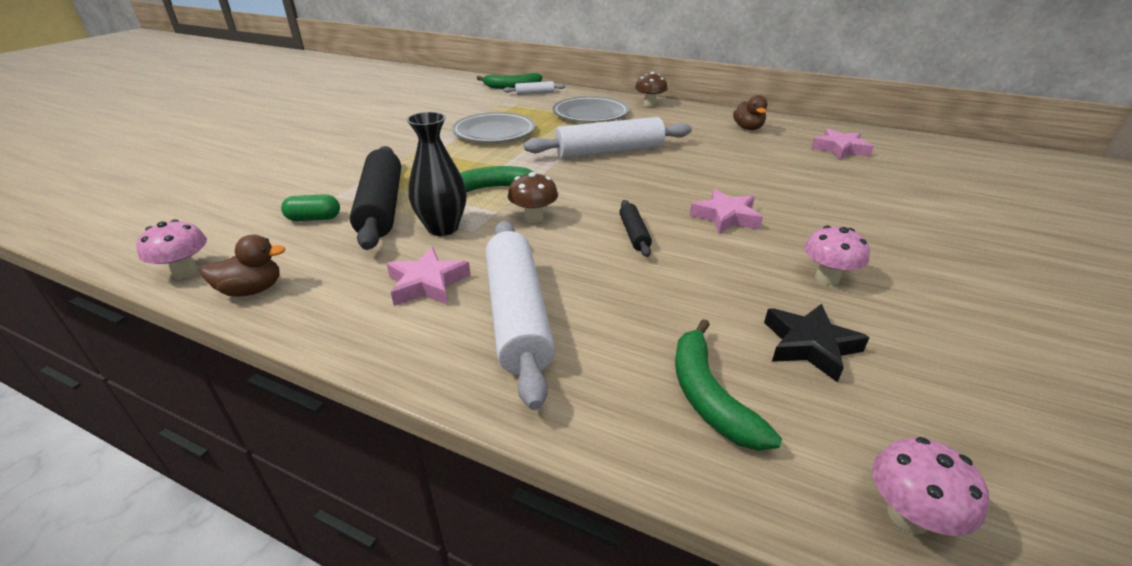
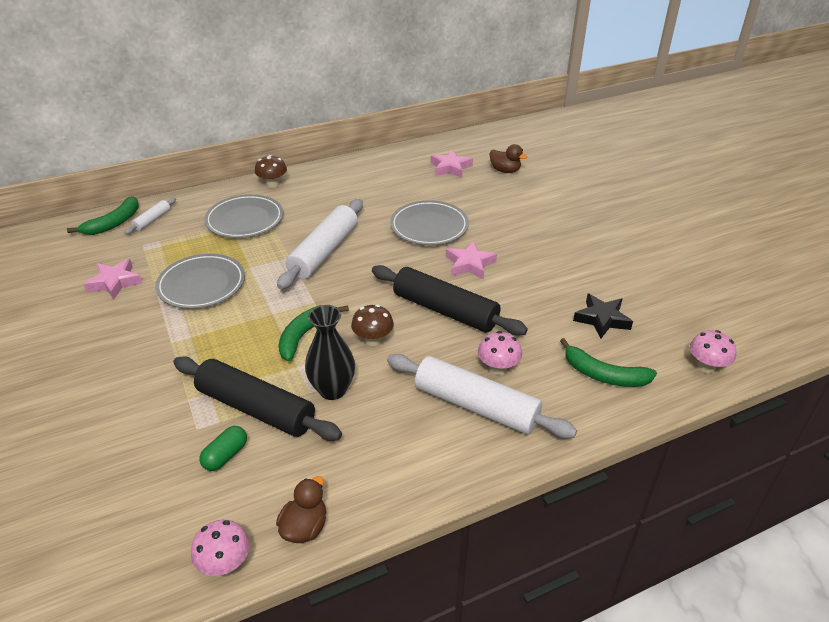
camera: 50 degrees left, 5 degrees up
pink star [386,247,471,306] -> pink star moved to [83,259,142,299]
black rolling pin [619,200,652,257] -> black rolling pin [372,265,528,335], size x2.14
brown duck [733,95,767,130] -> brown duck moved to [489,144,527,173]
pink mushroom [804,225,870,285] -> pink mushroom moved to [478,331,522,375]
none -> grey plate [390,200,469,245]

